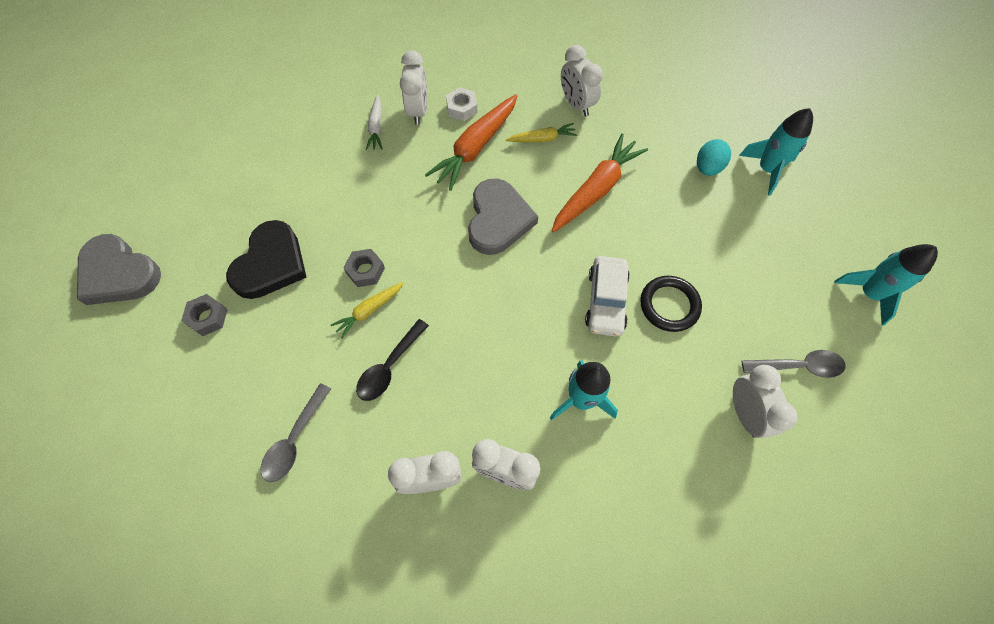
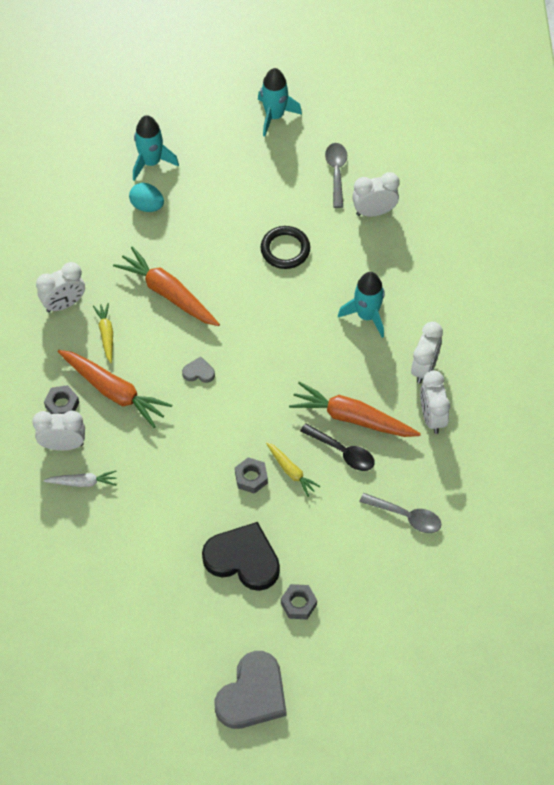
camera: 90 degrees left, 5 degrees down
white nut [446,87,478,121] -> grey nut [44,385,79,414]
grey heart [468,178,538,255] -> grey heart [182,357,215,383], size x0.44
white car [585,256,630,337] -> none
none -> orange carrot [289,382,421,437]

